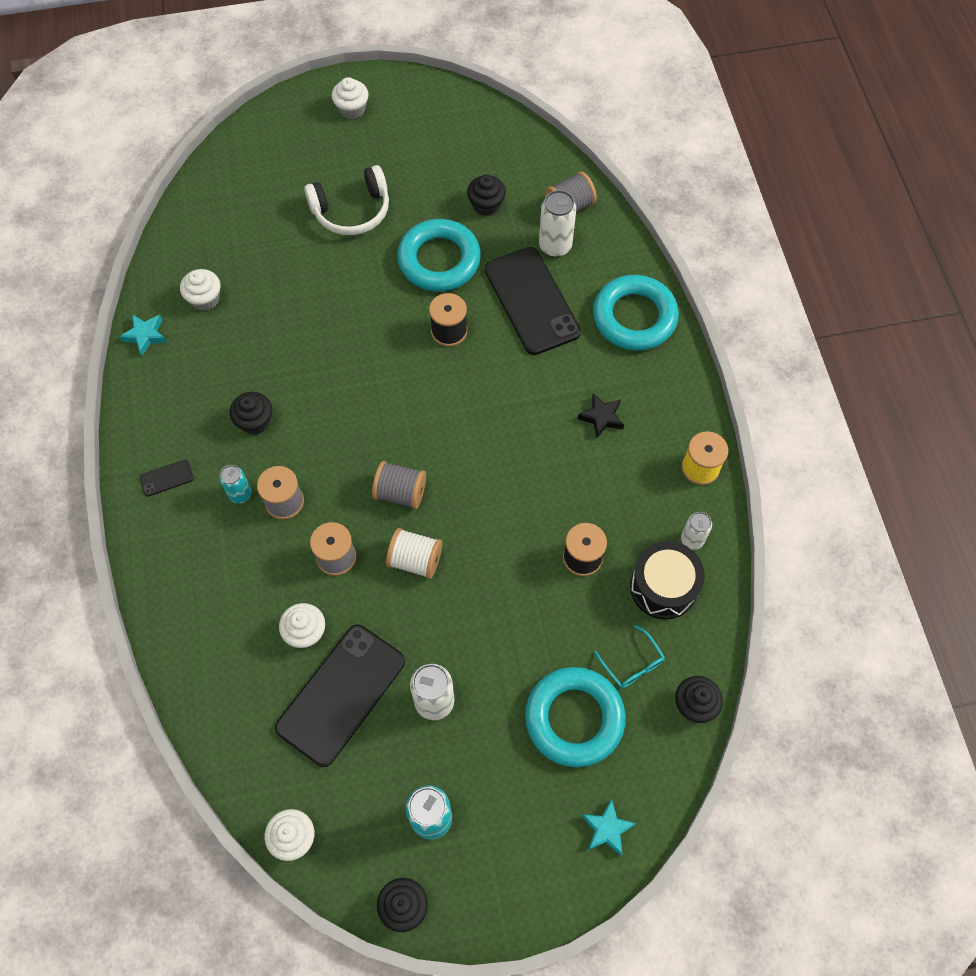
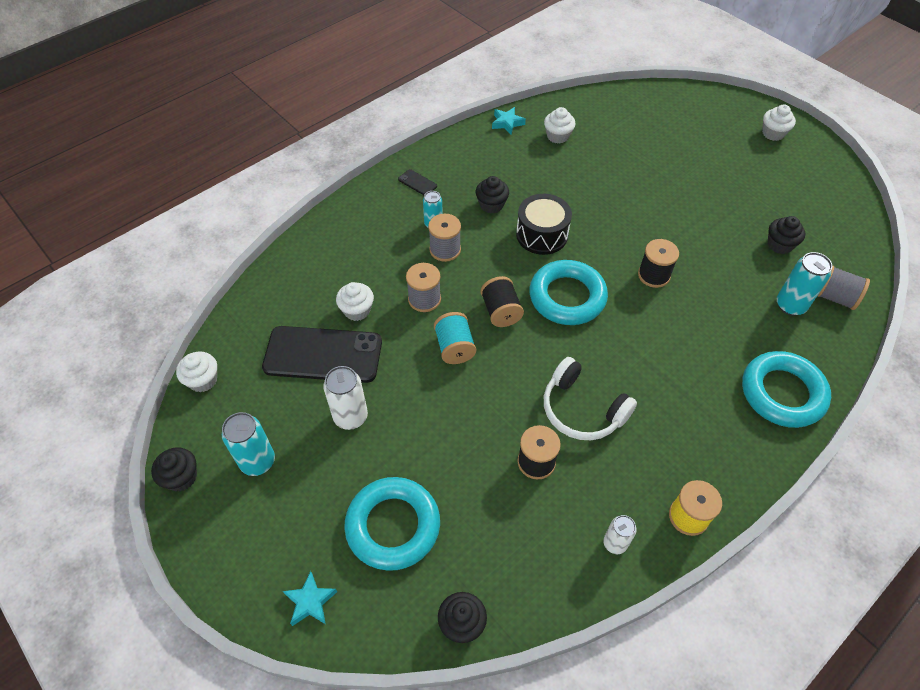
camera: 60 degrees right, 10 degrees down
white headphones [304,165,389,235] -> white headphones moved to [544,357,637,440]
grey spool [372,461,426,509] -> black spool [481,276,524,327]
white spool [386,528,442,579] -> turquoise spool [434,312,476,364]
turquoise ring [397,219,481,292] -> turquoise ring moved to [529,260,608,325]
black phone [485,247,581,355] -> none
white can [539,190,576,257] -> turquoise can [777,252,832,316]
black star [578,393,624,438] -> none
turquoise glasses [594,625,665,689] -> none
black drum [630,541,705,620] -> black drum moved to [516,194,572,255]

